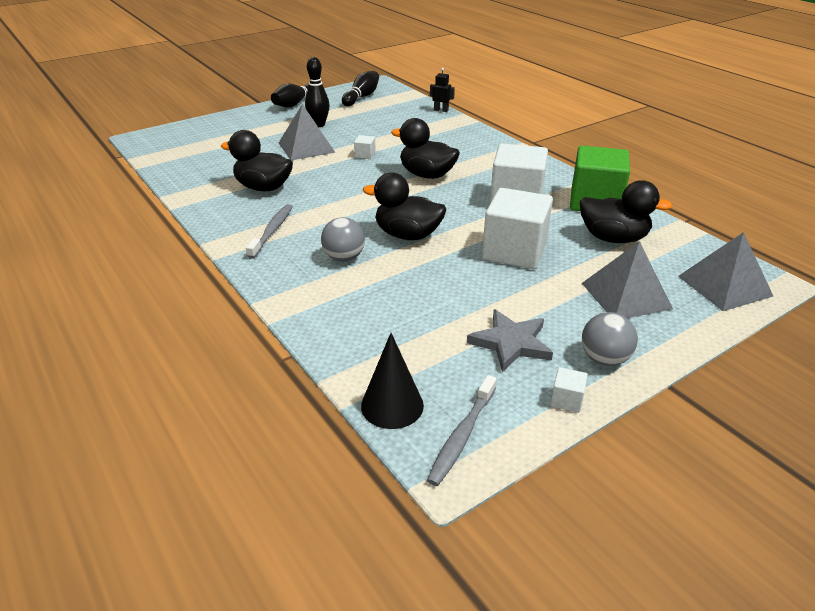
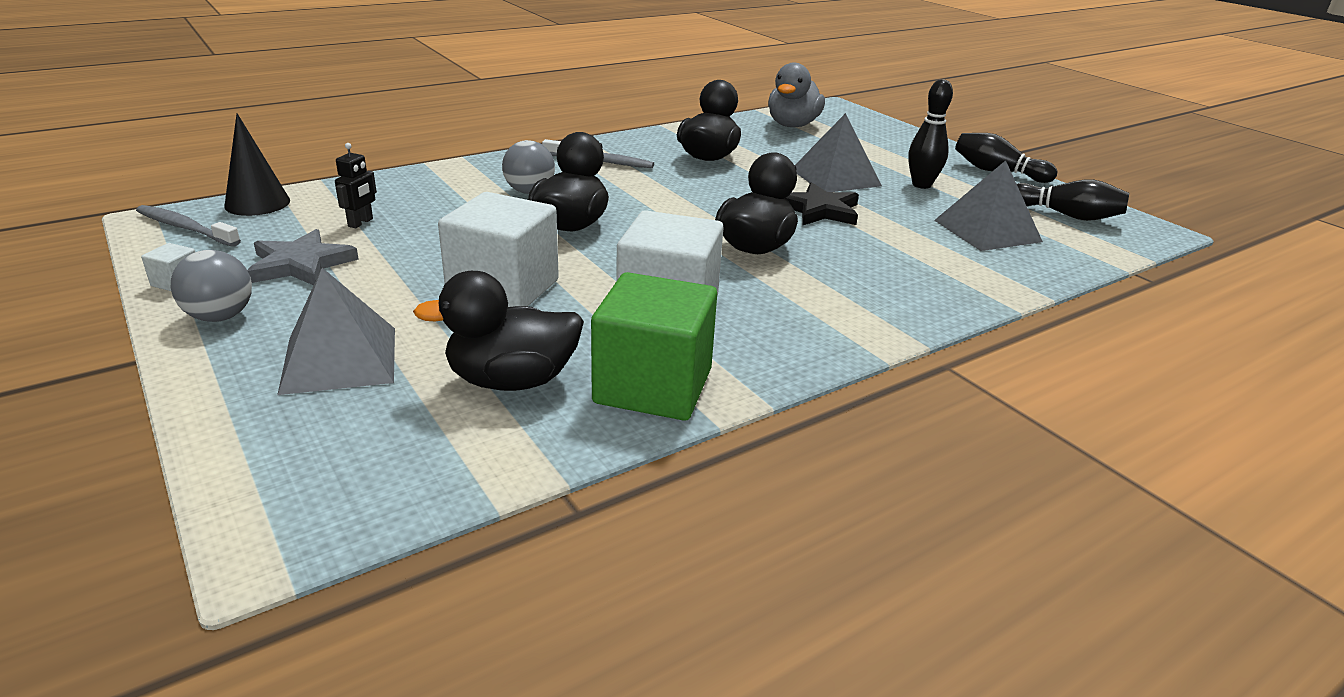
camera: 90 degrees right, 5 degrees down
white cube [354,135,376,159] -> black star [785,182,859,225]
black robot [430,68,455,112] -> black robot moved to [335,143,377,228]
black duck [580,180,672,243] -> black duck turned 60 degrees clockwise [413,271,584,391]
grey pyramid [678,232,773,311] -> grey pyramid moved to [934,160,1043,251]
none -> grey duck [768,63,825,127]

